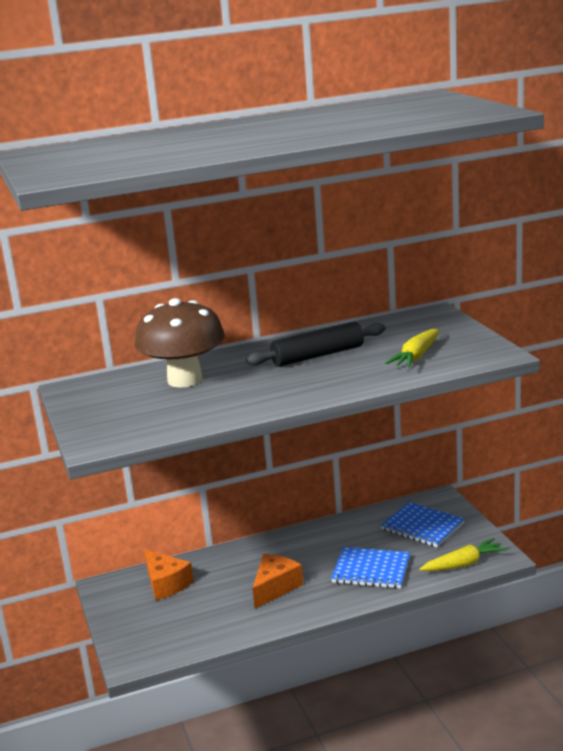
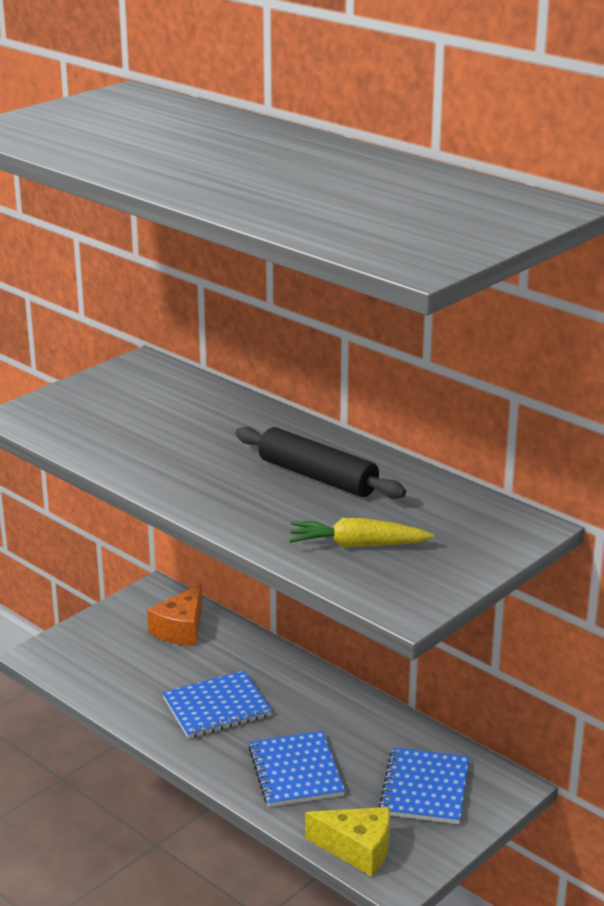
camera: 60 degrees right, 5 degrees up
brown mushroom [135,298,225,388] -> none
orange cheese [252,554,303,608] -> blue notebook [162,671,272,739]
yellow carrot [420,538,507,571] -> yellow cheese [305,807,390,877]

